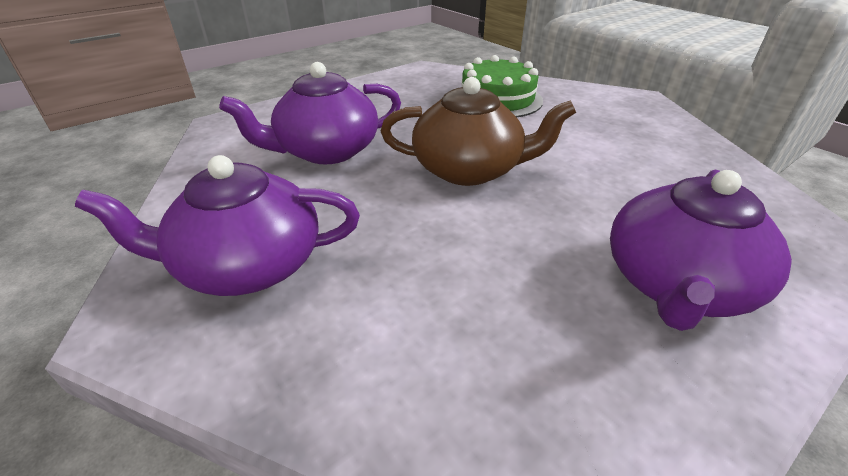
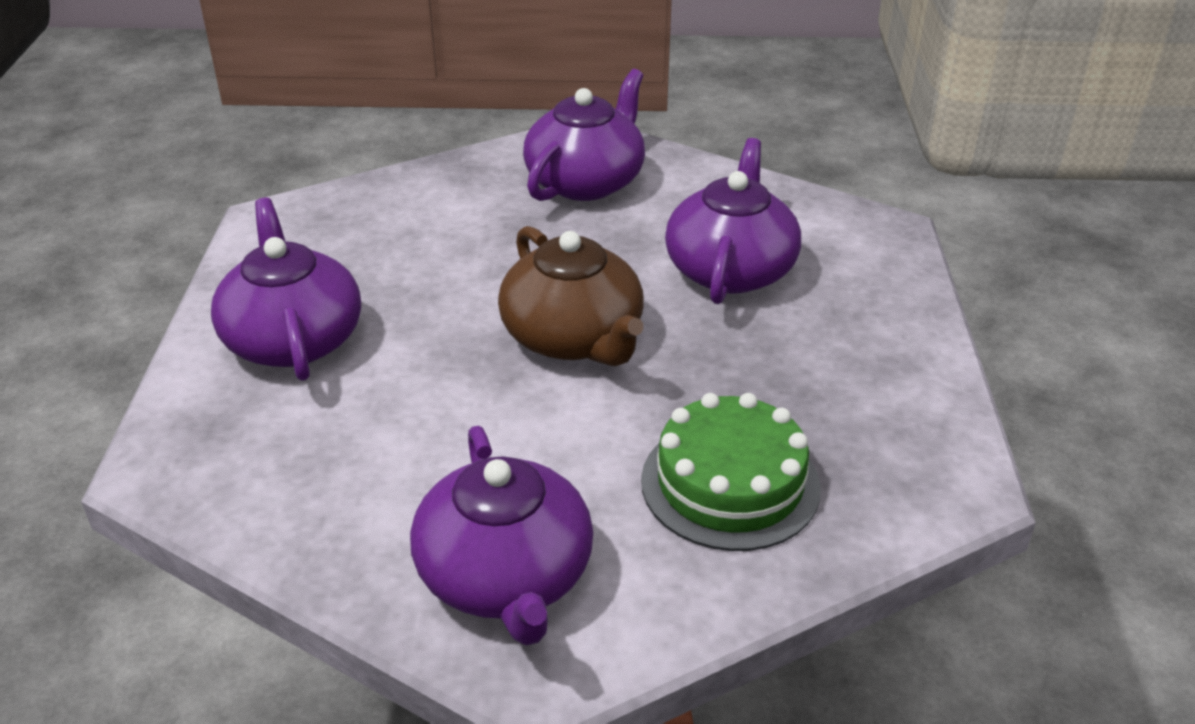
camera: 130 degrees right, 0 degrees up
brown teapot [380,77,576,186] -> brown teapot turned 75 degrees counterclockwise [498,226,644,366]
none -> purple teapot [410,426,593,645]

